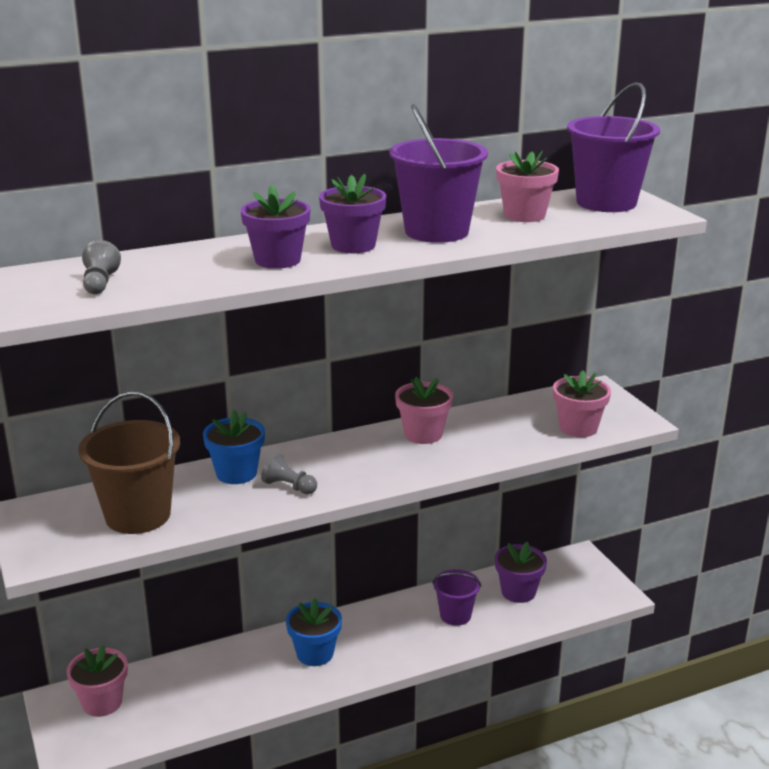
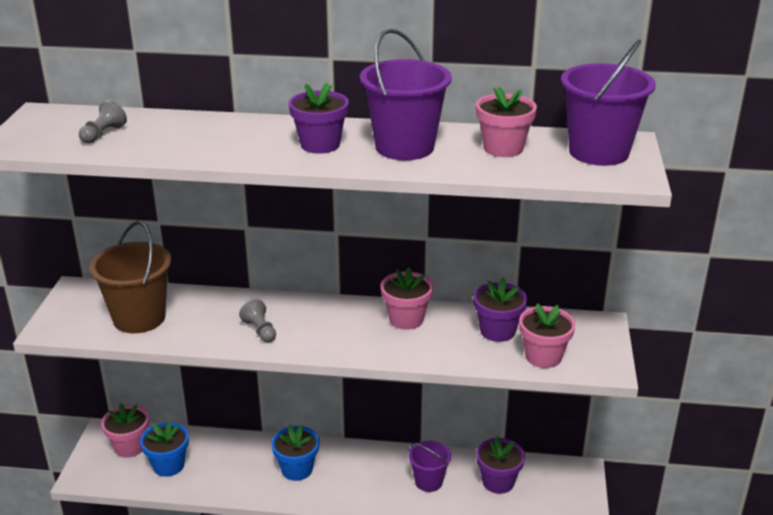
camera: 30 degrees right, 5 degrees up
blue flower pot [203,409,265,484] -> blue flower pot moved to [140,421,189,477]
purple flower pot [241,185,310,269] -> purple flower pot moved to [473,278,527,342]

